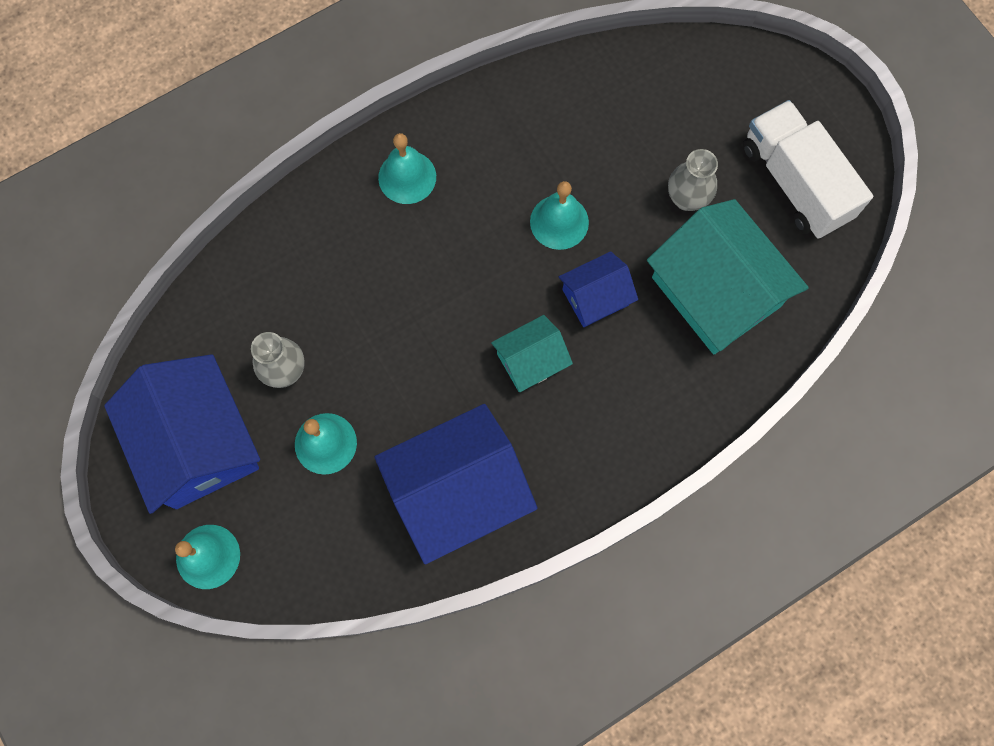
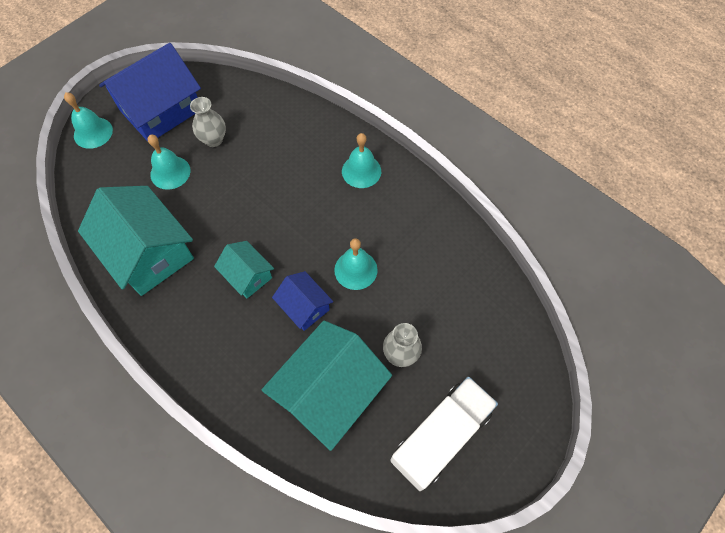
camera: 75 degrees right, 10 degrees down
blue house [375,404,538,564] -> turquoise house [78,186,194,296]

